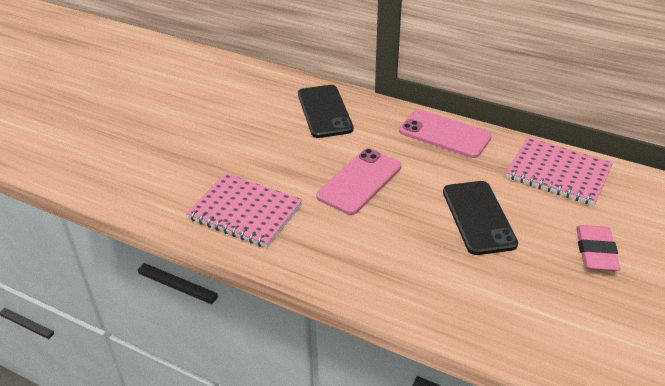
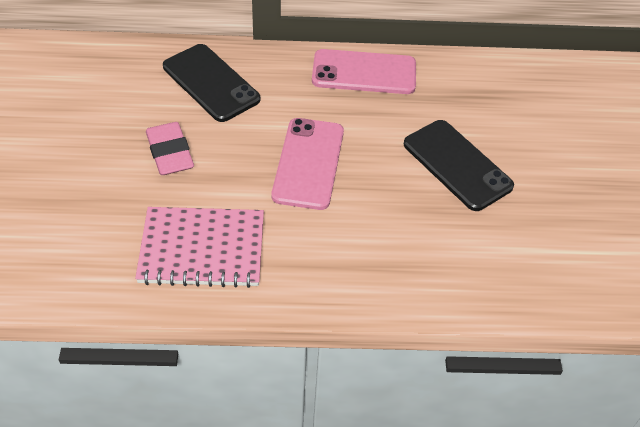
camera: 30 degrees left, 10 degrees up
pink notebook [506,137,613,206] -> none
pink eraser [576,225,620,271] -> pink eraser moved to [146,122,194,175]

